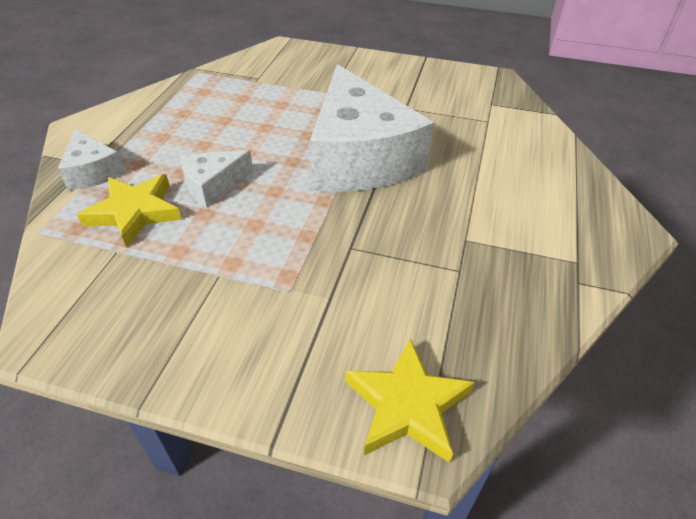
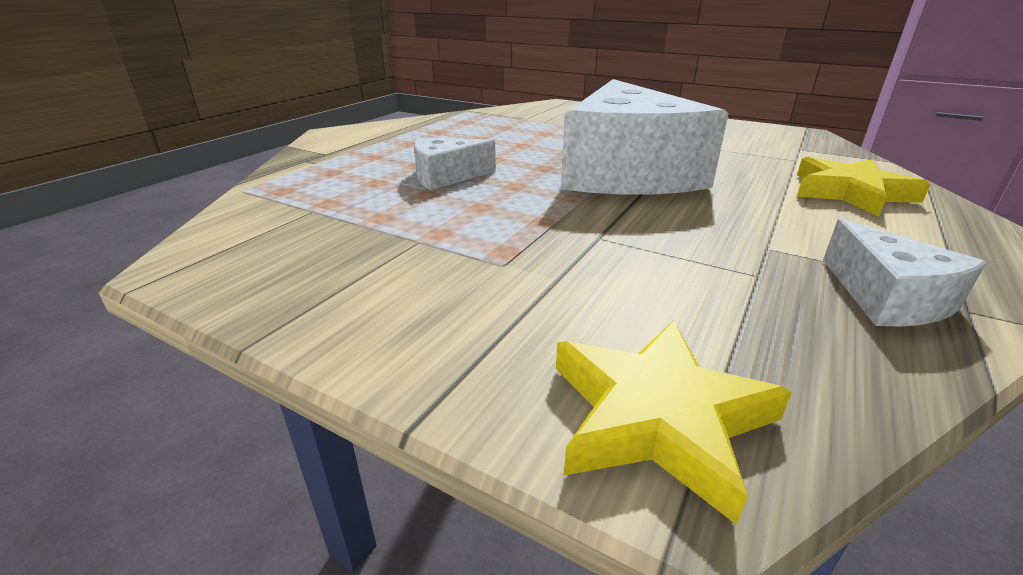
camera: 15 degrees right, 15 degrees down
white cheese [58,129,125,190] -> white cheese moved to [823,219,987,327]
yellow star [77,174,182,248] -> yellow star moved to [797,157,931,217]

